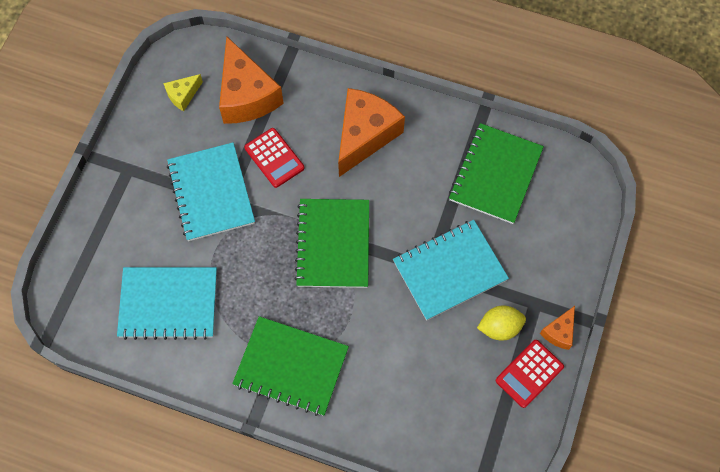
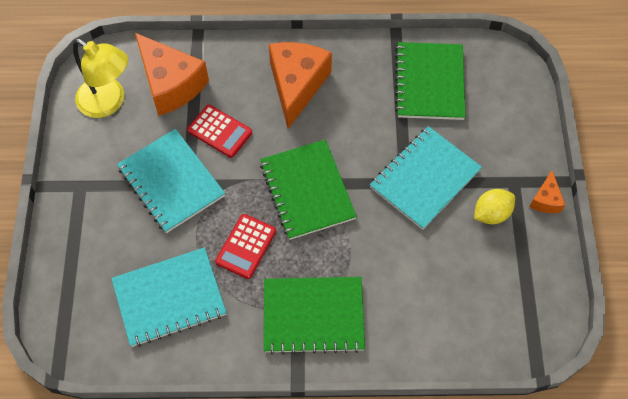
camera: 20 degrees left, 5 degrees down
yellow cheese [163,74,203,111] -> yellow lamp [73,39,128,118]
red calculator [496,340,564,408] -> red calculator moved to [215,214,276,279]

